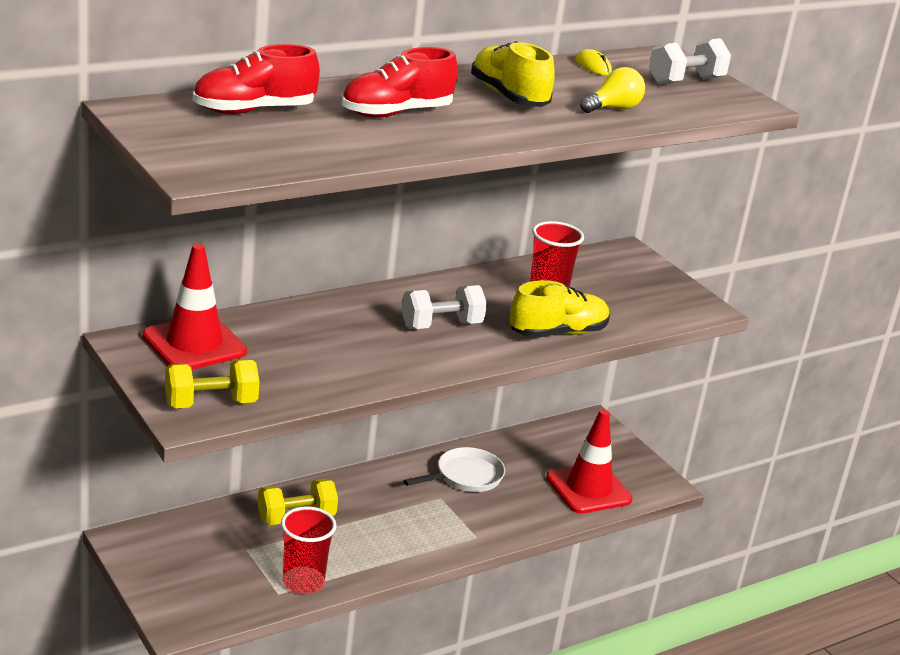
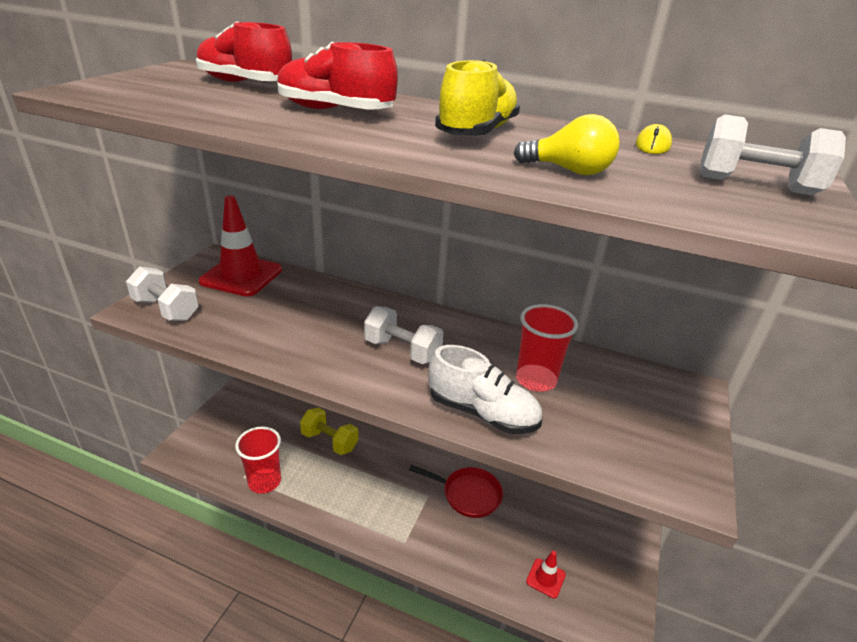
camera: 55 degrees right, 5 degrees up
yellow dumbbell [165,359,260,408] -> white dumbbell [126,266,199,321]
white pan [404,447,505,492] -> red pan [409,465,503,518]
yellow shoe [510,280,610,338] -> white shoe [428,345,542,434]
red traffic cone [546,409,633,514] -> red traffic cone [526,551,566,599], size x0.48

